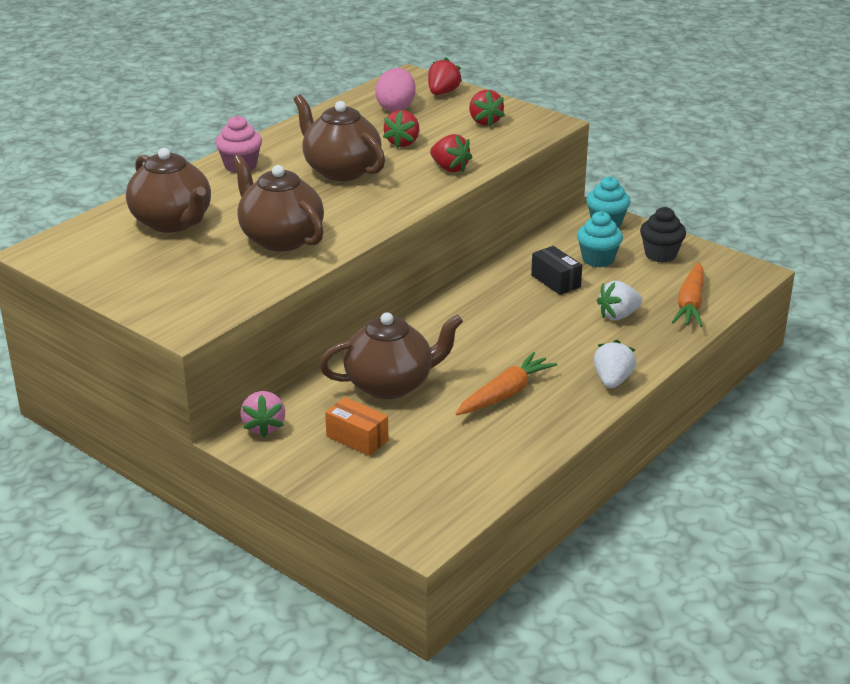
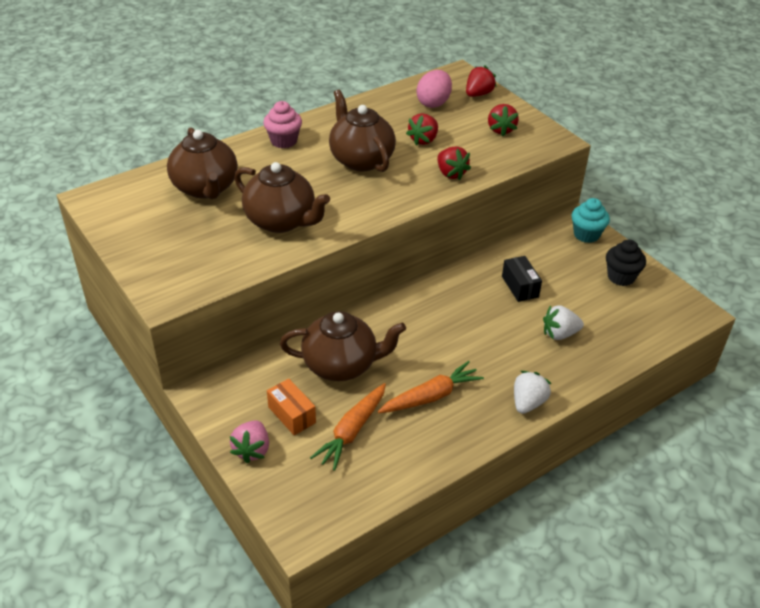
camera: 15 degrees right, 10 degrees up
brown teapot [232,155,324,251] -> brown teapot turned 150 degrees clockwise [234,162,330,233]
pink strawberry [240,391,285,438] -> pink strawberry moved to [230,421,269,464]
turquoise cupcake [577,211,623,267] -> none
orange carrot [672,262,704,327] -> orange carrot moved to [310,383,386,471]

